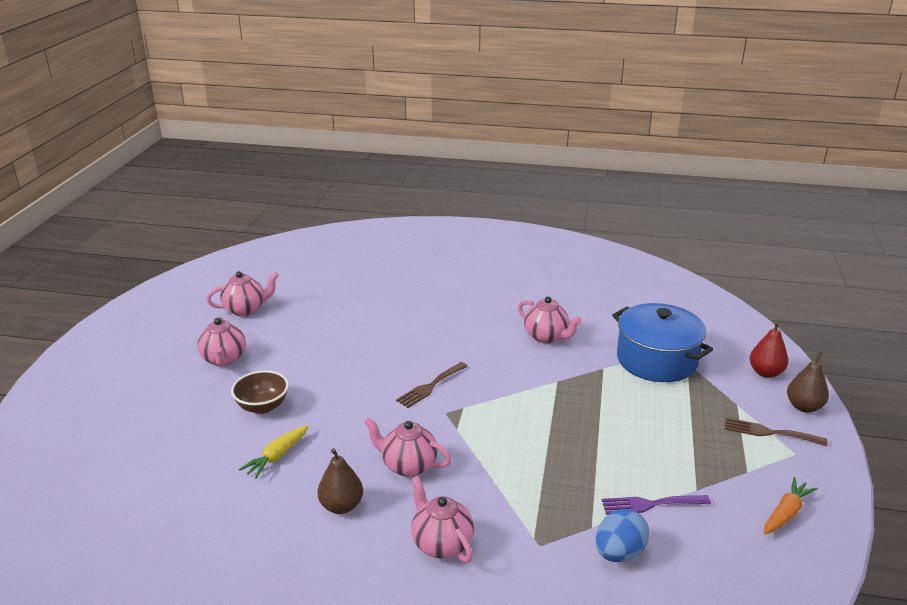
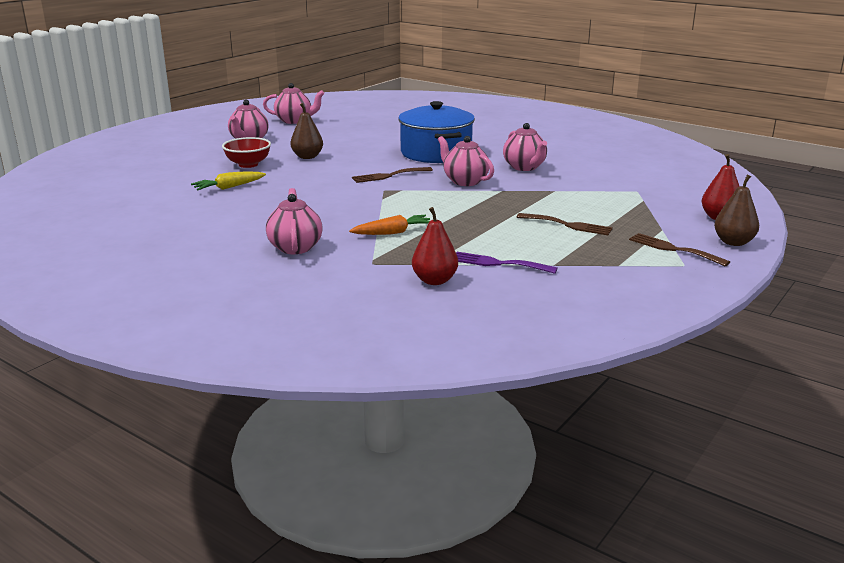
camera: 25 degrees right, 5 degrees down
brown bowl [231,370,289,414] -> red bowl [222,137,271,168]
brown pear [317,448,363,514] -> brown pear moved to [291,103,323,159]
pink teapot [364,417,451,477] -> pink teapot moved to [438,136,494,186]
blue egg [596,509,649,562] -> red pear [412,207,458,285]
blue pot [612,303,713,382] -> blue pot moved to [398,101,475,163]
orange carrot [764,477,818,534] -> orange carrot moved to [349,215,430,235]
none -> brown fork [517,213,613,235]

